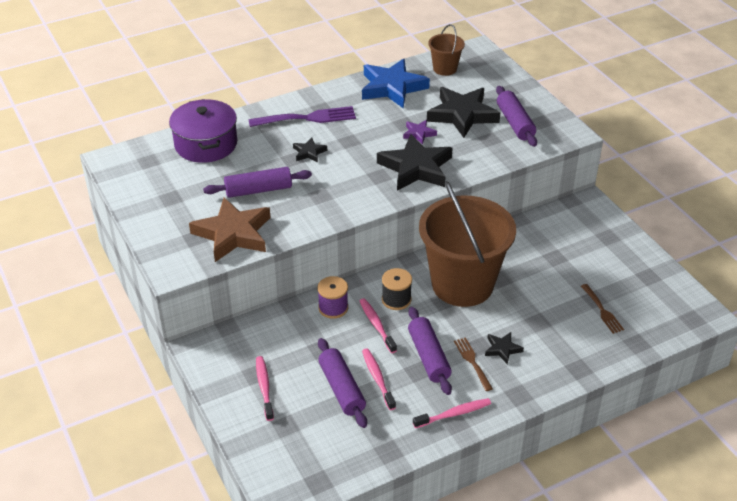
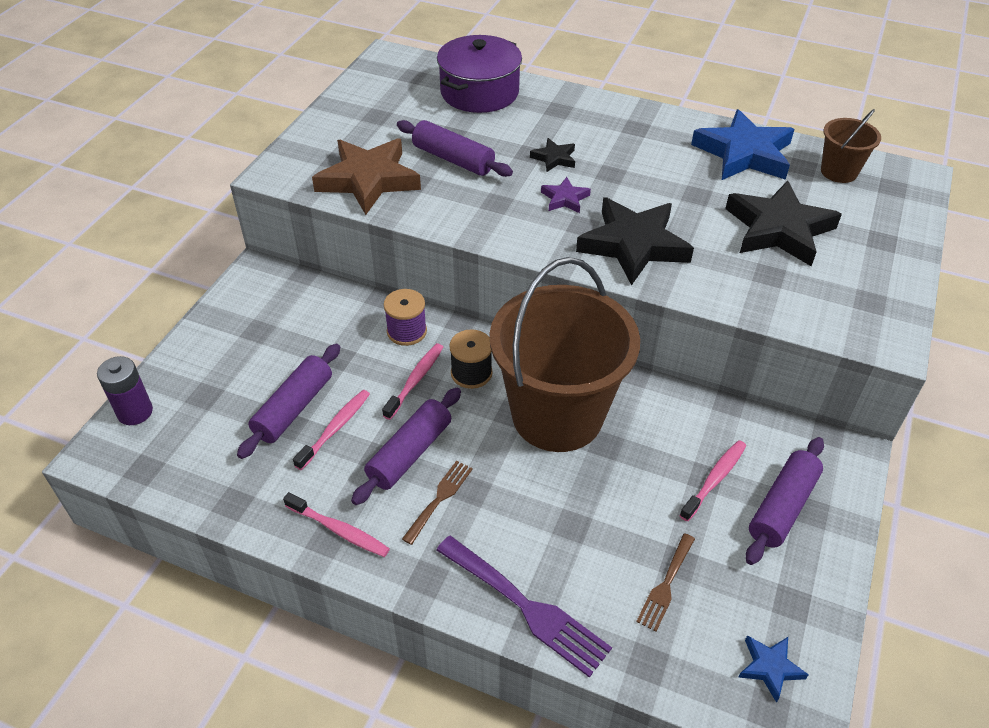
camera: 50 degrees right, 5 degrees up
purple fork [249,106,356,127] -> purple fork moved to [436,536,612,678]
pink toothbrush [256,356,274,421] -> pink toothbrush moved to [679,440,746,521]
purple star [403,120,437,145] -> purple star moved to [541,177,591,213]
black star [485,332,524,364] -> none
purple rolling pin [496,86,537,147] -> purple rolling pin moved to [746,437,824,565]
none -> purple battery [97,356,153,425]
none -> blue star [739,635,809,703]

